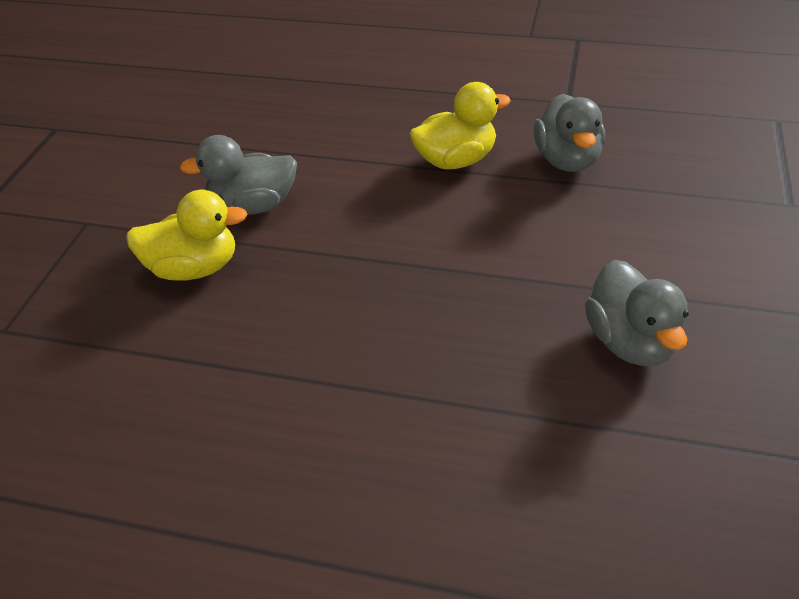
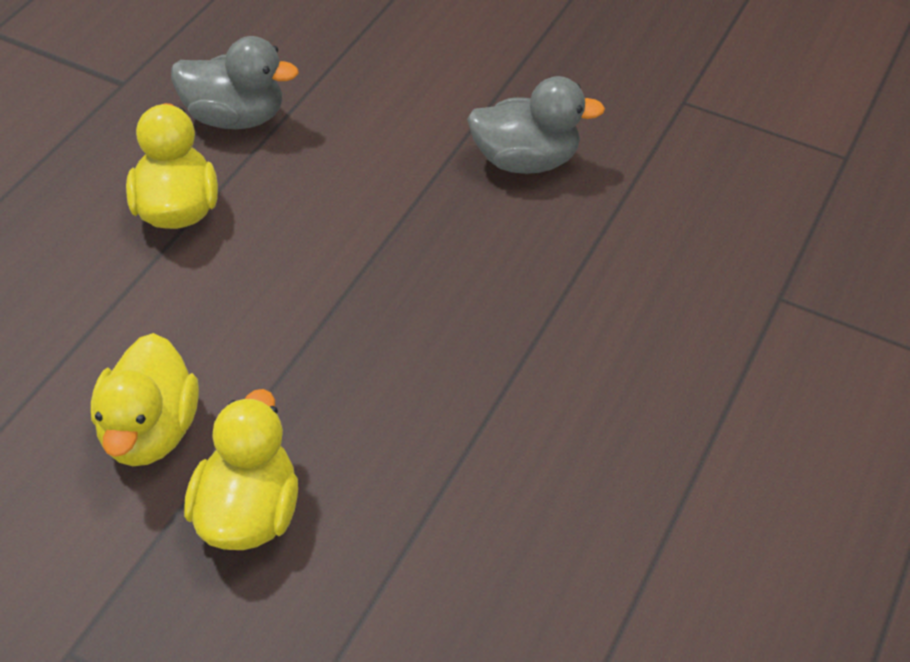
camera: 80 degrees left, 5 degrees up
grey duck [180,135,297,215] -> yellow duck [91,333,199,466]

